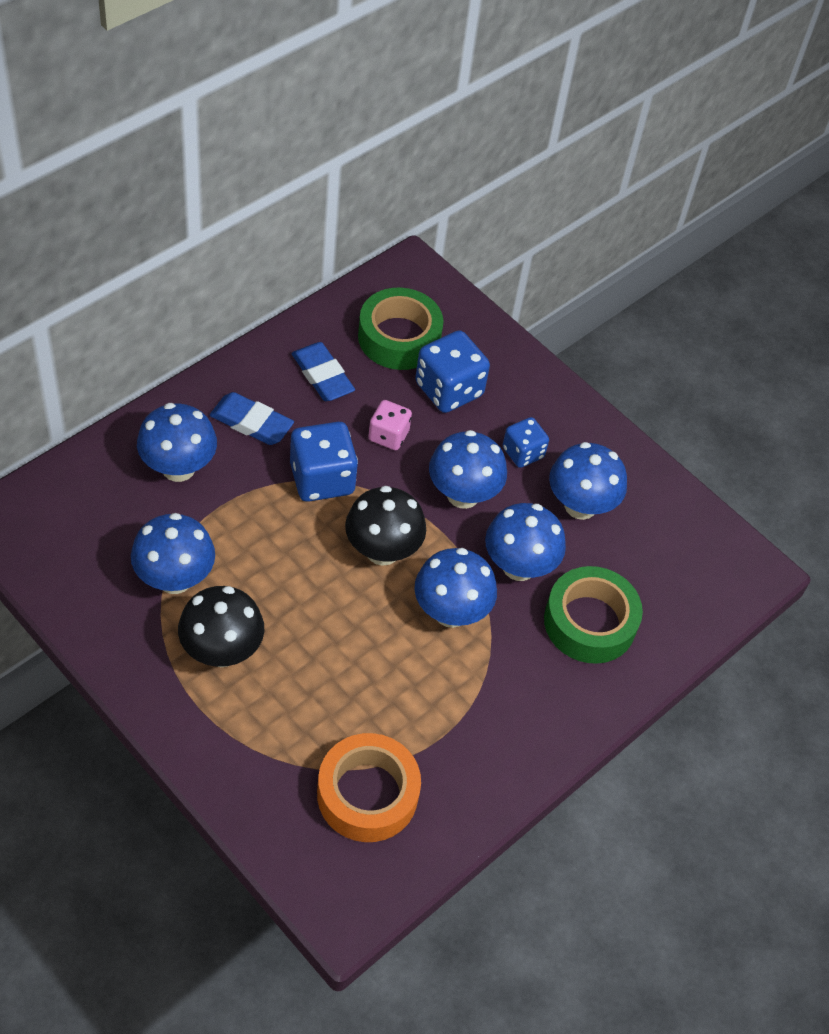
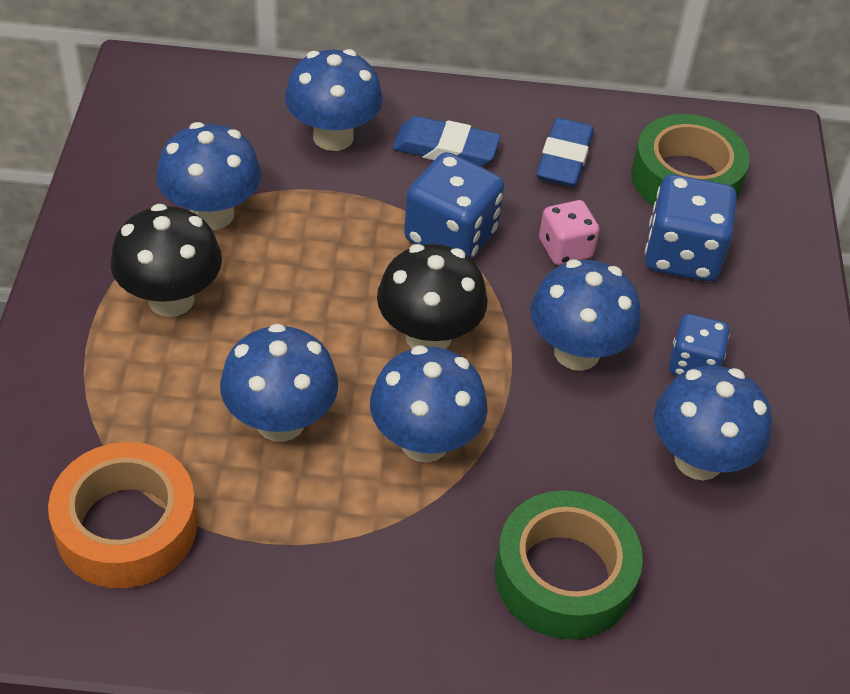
camera: 50 degrees right, 5 degrees down
blue eraser [210,392,294,445] -> blue eraser turned 60 degrees counterclockwise [392,116,501,167]
blue mushroom [485,503,566,581] -> blue mushroom moved to [220,324,338,442]

